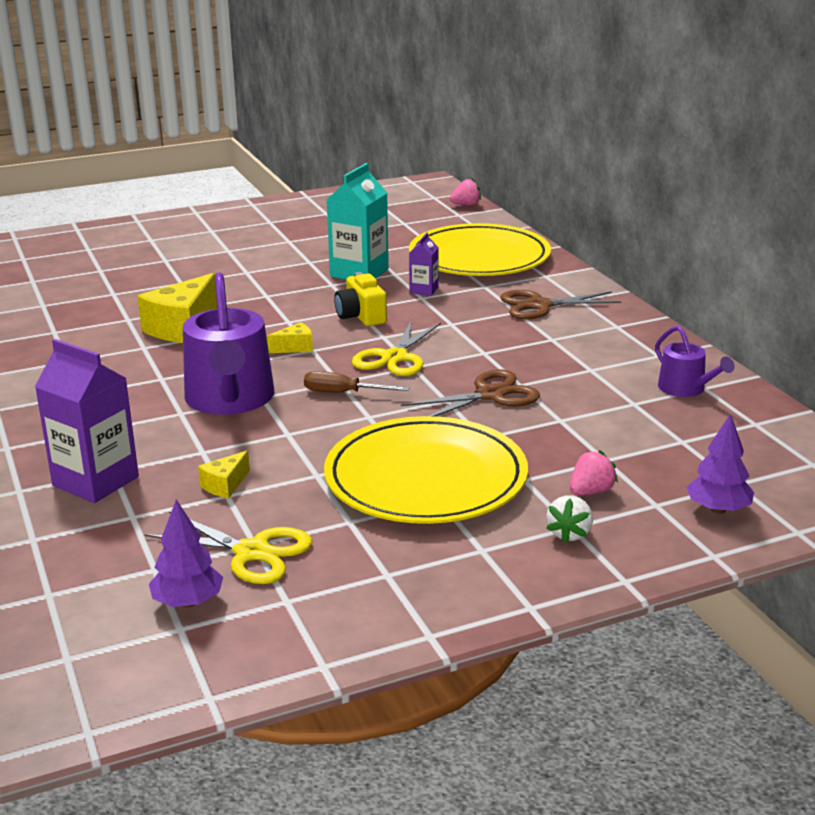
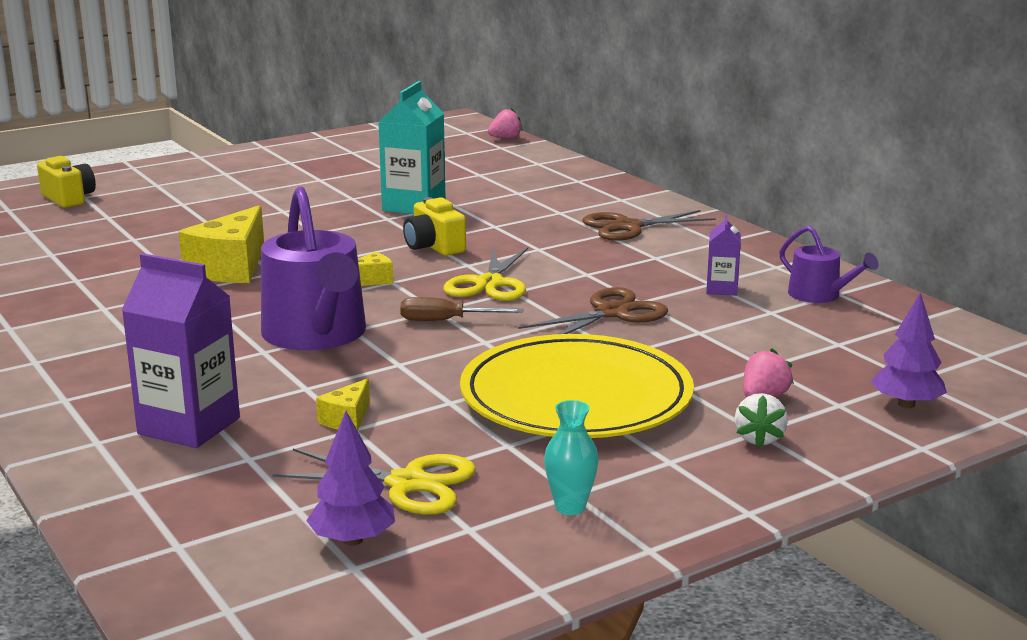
camera: 10 degrees left, 5 degrees down
yellow plate [409,223,551,276] -> none
purple carton [409,232,439,296] -> purple carton moved to [706,215,741,296]
none -> yellow camera [37,156,96,208]
none -> turquoise vase [544,400,599,515]

